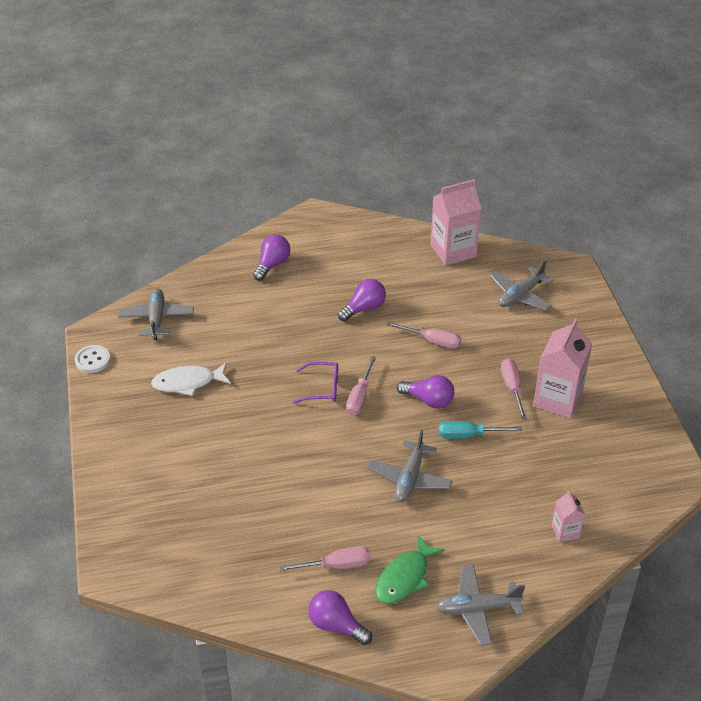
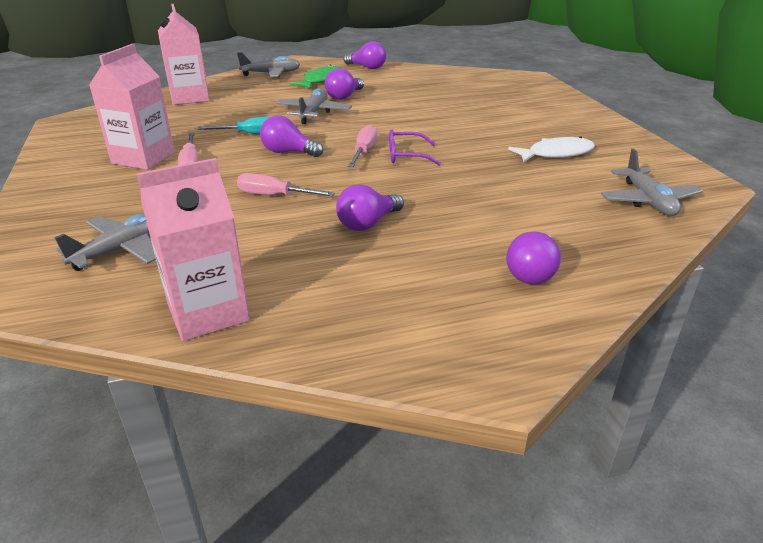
camera: 175 degrees right, 10 degrees down
white button [75,345,111,373] -> none
pink screwdriver [279,546,370,571] -> none
pink carton [551,490,585,542] -> pink carton [158,4,210,105], size x1.98
none -> purple light bulb [325,68,364,100]

